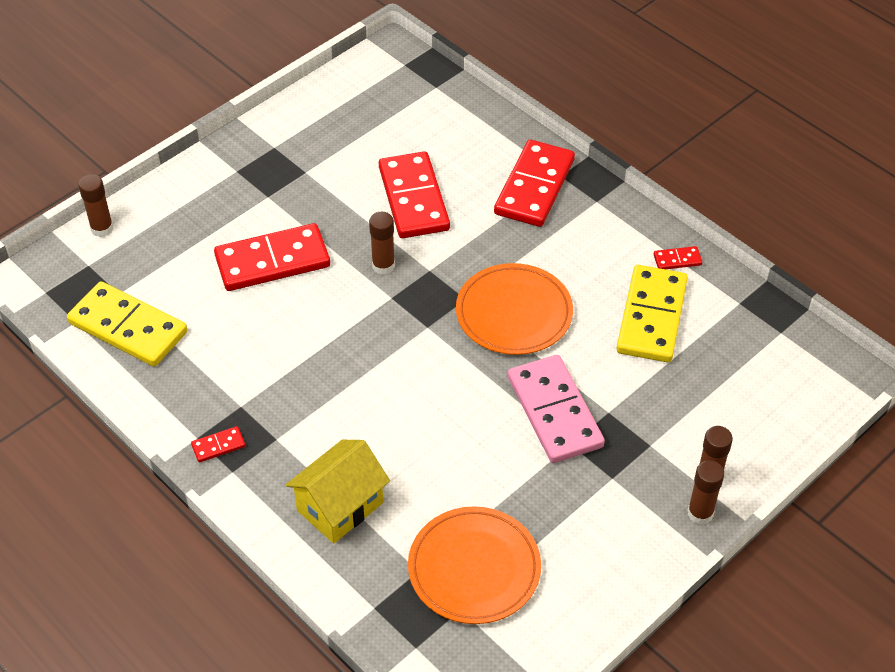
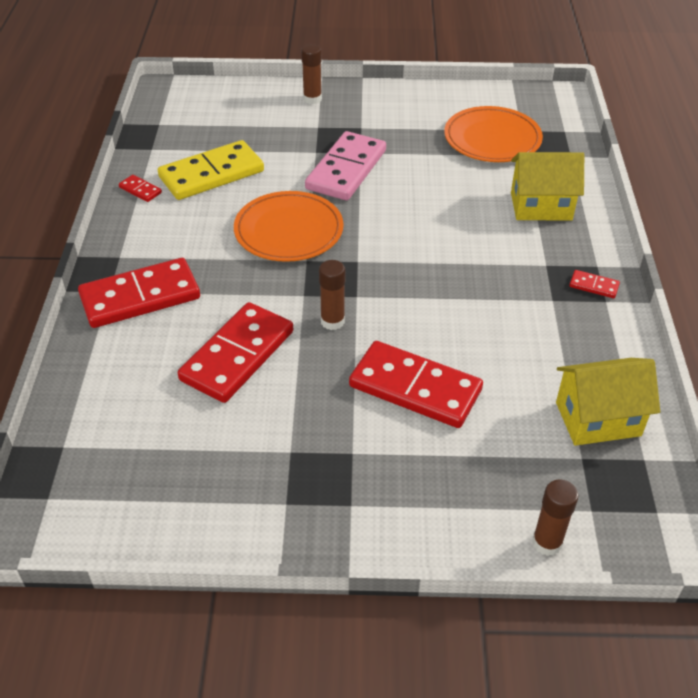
camera: 135 degrees left, 5 degrees down
yellow domino [67,281,187,367] -> yellow house [556,358,660,446]
brown glue stick [687,460,724,525] -> none

